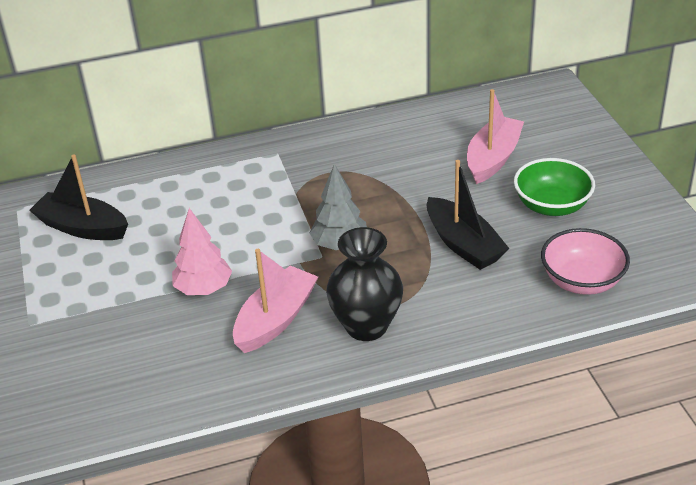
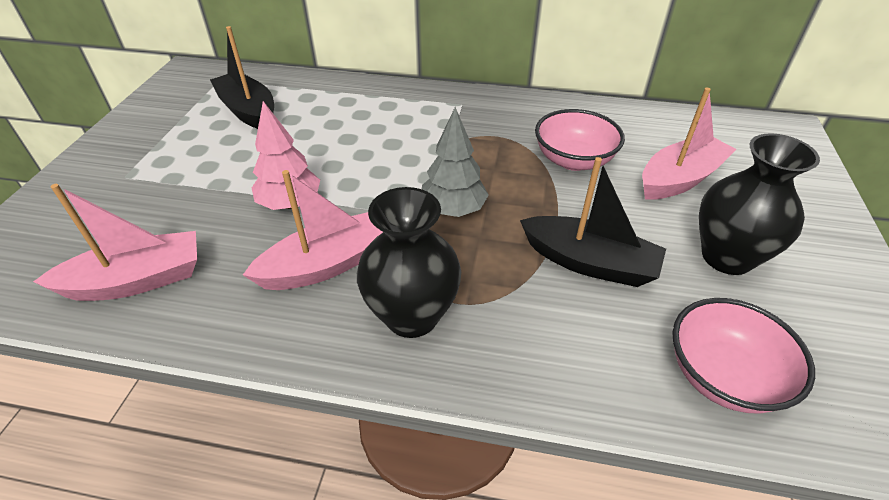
camera: 25 degrees right, 5 degrees up
black boat [427,160,509,270] -> black boat turned 60 degrees counterclockwise [520,157,666,287]
green bowl [514,158,595,216] -> black vase [699,133,820,275]
none -> pink boat [33,184,197,301]
none -> pink bowl [535,109,625,171]

